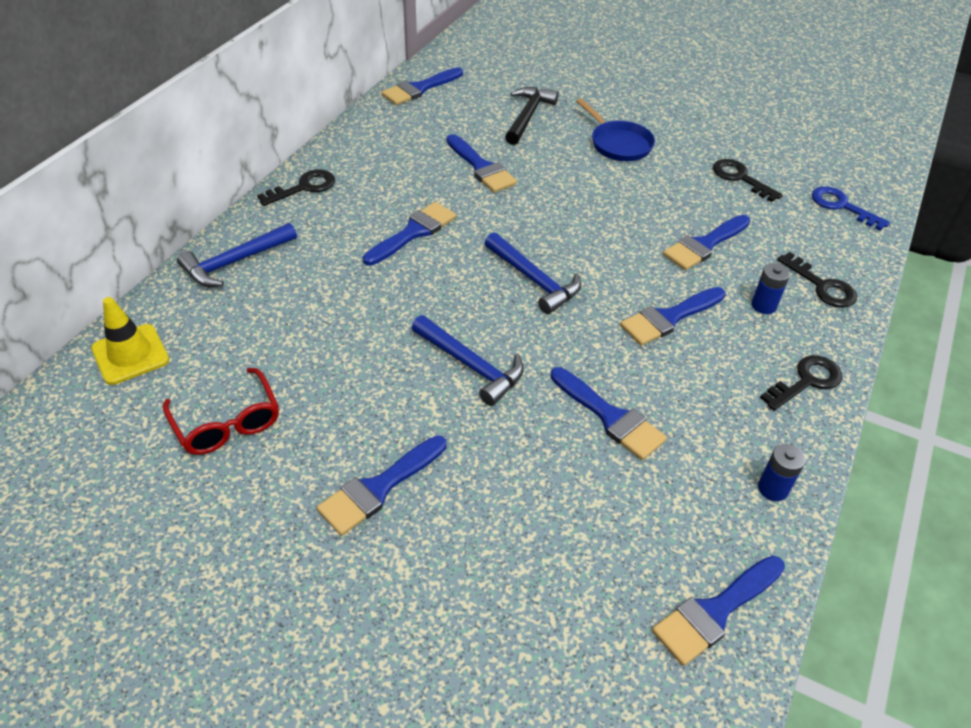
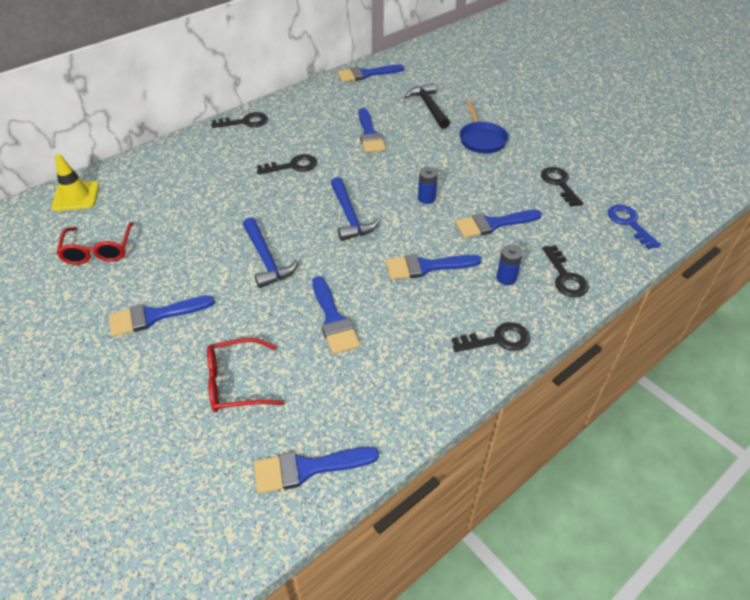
camera: 25 degrees right, 0 degrees up
blue hammer [177,223,297,287] -> none
blue brush [363,202,456,266] -> black key [257,154,317,174]
black hammer [505,87,559,145] -> black hammer turned 60 degrees counterclockwise [404,83,450,129]
blue battery [758,444,806,501] -> blue battery moved to [418,167,438,204]
none -> red glasses [207,338,284,412]

